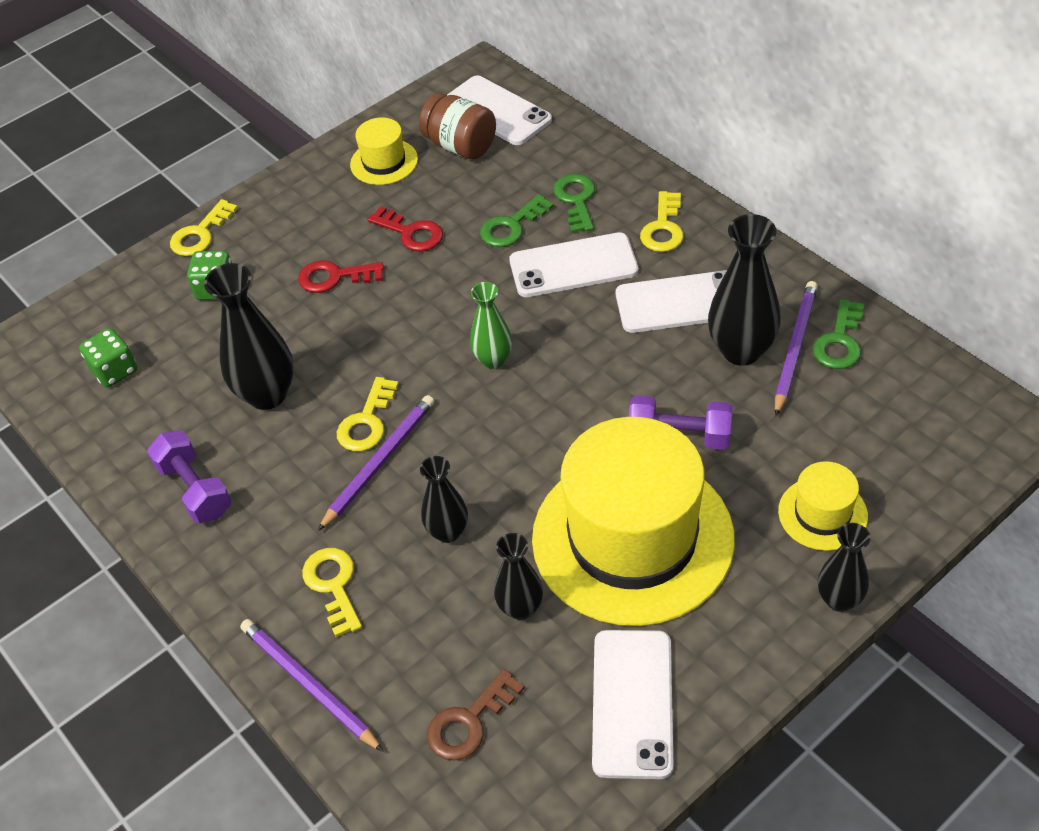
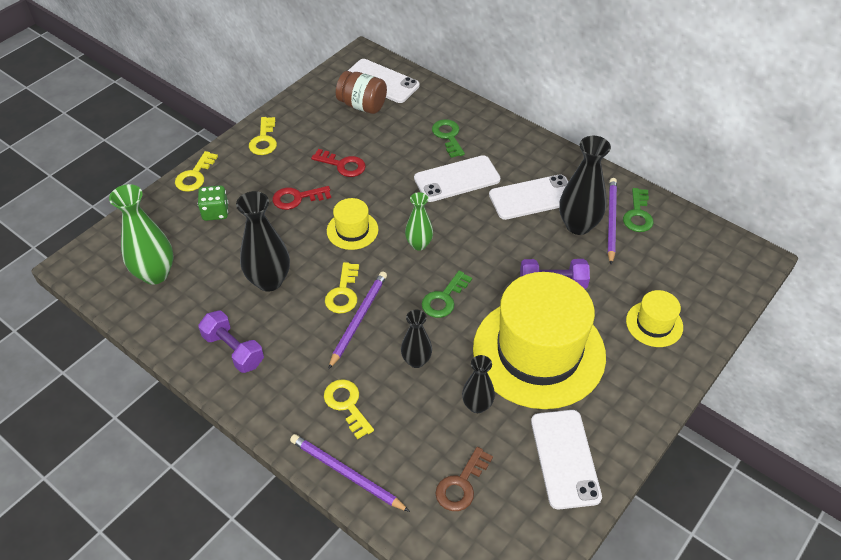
camera: 15 degrees left, 0 degrees up
green dice [79,328,137,387] -> green vase [109,184,173,285]
yellow hat [350,118,418,185] -> yellow hat moved to [327,198,378,250]
green key [480,194,554,247] -> green key moved to [422,271,472,318]
yellow key [640,191,684,252] -> yellow key moved to [249,117,277,155]
black vase [818,523,871,612] -> none

